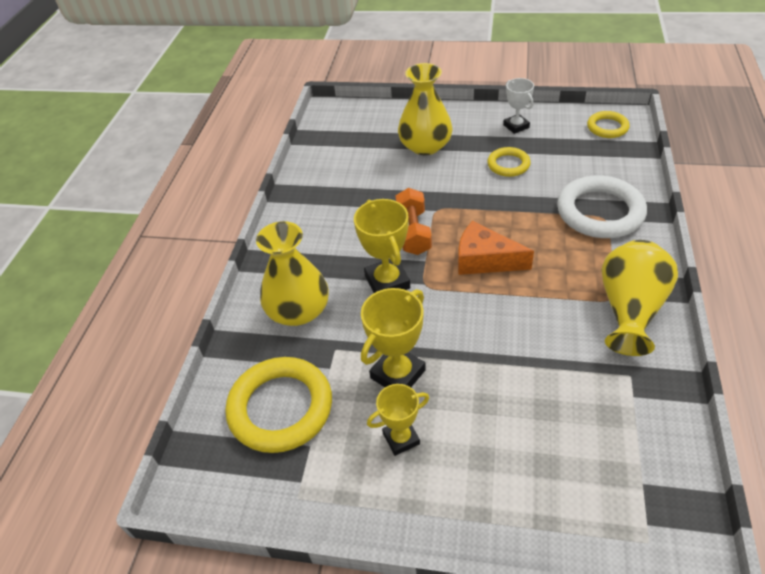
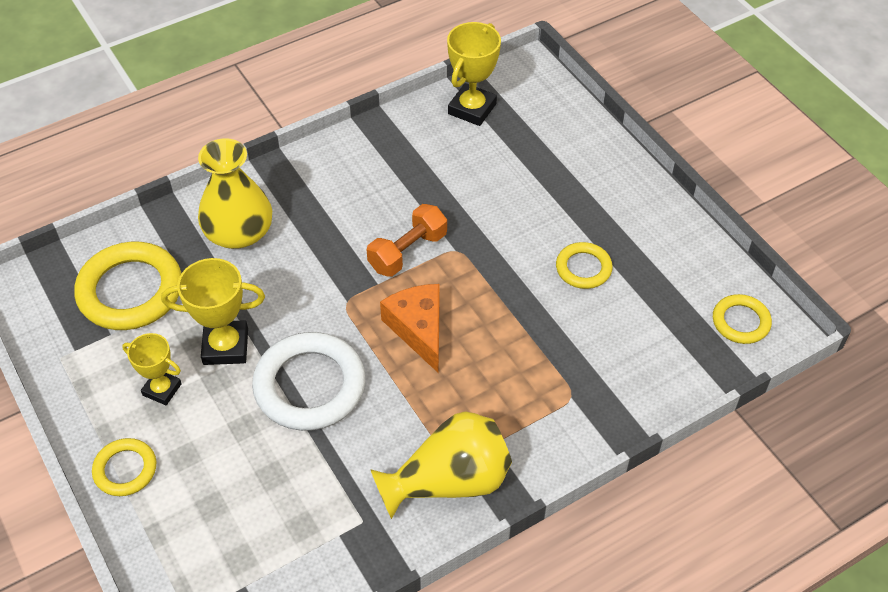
camera: 45 degrees right, 5 degrees up
yellow trophy [354,199,410,293] -> yellow trophy moved to [447,22,501,126]
yellow vase [398,63,452,155] -> none
white trophy [503,78,534,134] -> none
white ring [557,175,647,238] -> white ring moved to [252,332,365,431]
none -> yellow ring [92,438,157,496]

